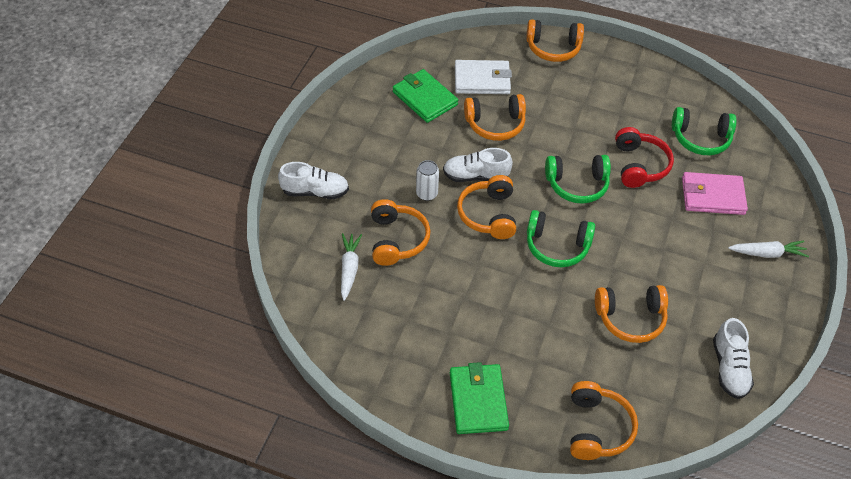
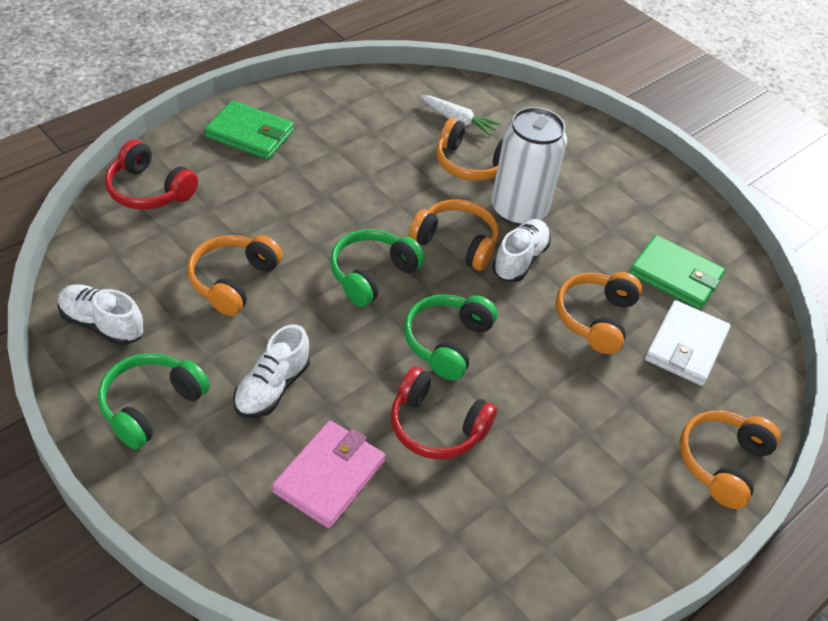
camera: 115 degrees right, 5 degrees down
white shoe [278,162,349,199] -> white shoe moved to [233,324,310,418]
green wallet [393,69,458,123] -> green wallet turned 45 degrees clockwise [630,235,725,310]
white can [416,160,439,201] -> white can [491,107,567,226], size x2.13
orange headphones [570,381,638,460] -> red headphones [105,140,198,210]
green headphones [672,107,737,155] -> green headphones moved to [98,353,210,450]
white carrot [728,240,809,258] -> none

